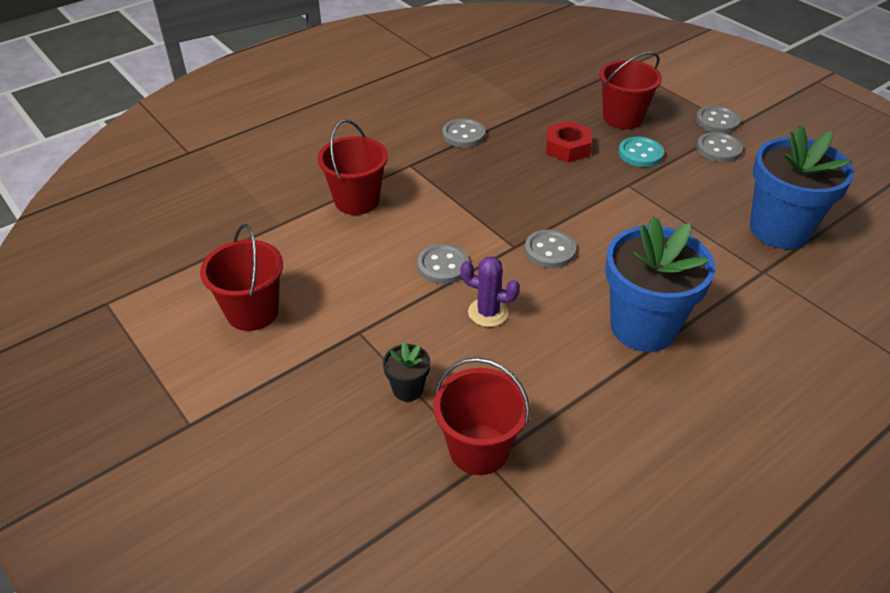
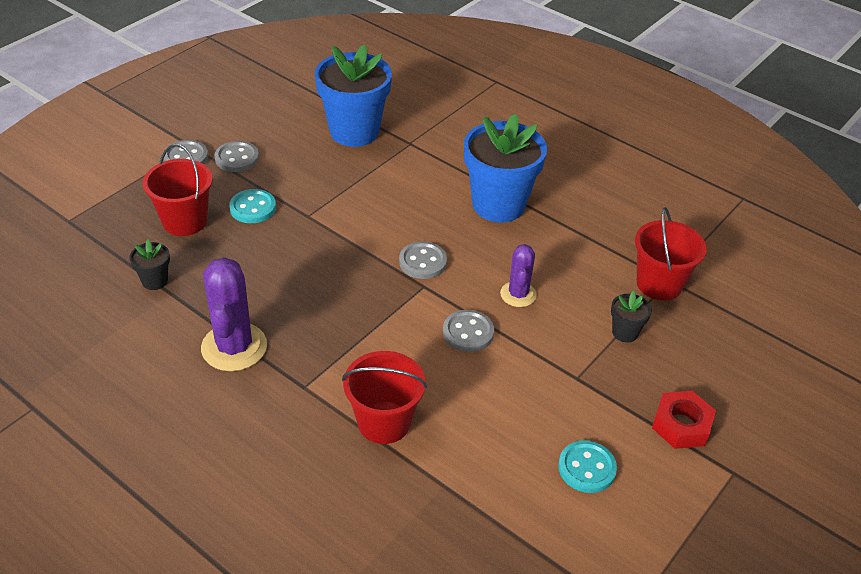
camera: 105 degrees left, 0 degrees up
red bucket [200,224,283,331] -> turquoise button [558,440,617,493]
grey button [442,118,486,148] -> purple cactus [201,257,267,371]
red nut [546,121,592,162] -> red nut moved to [652,391,716,449]
none -> black flower pot [129,239,170,290]

